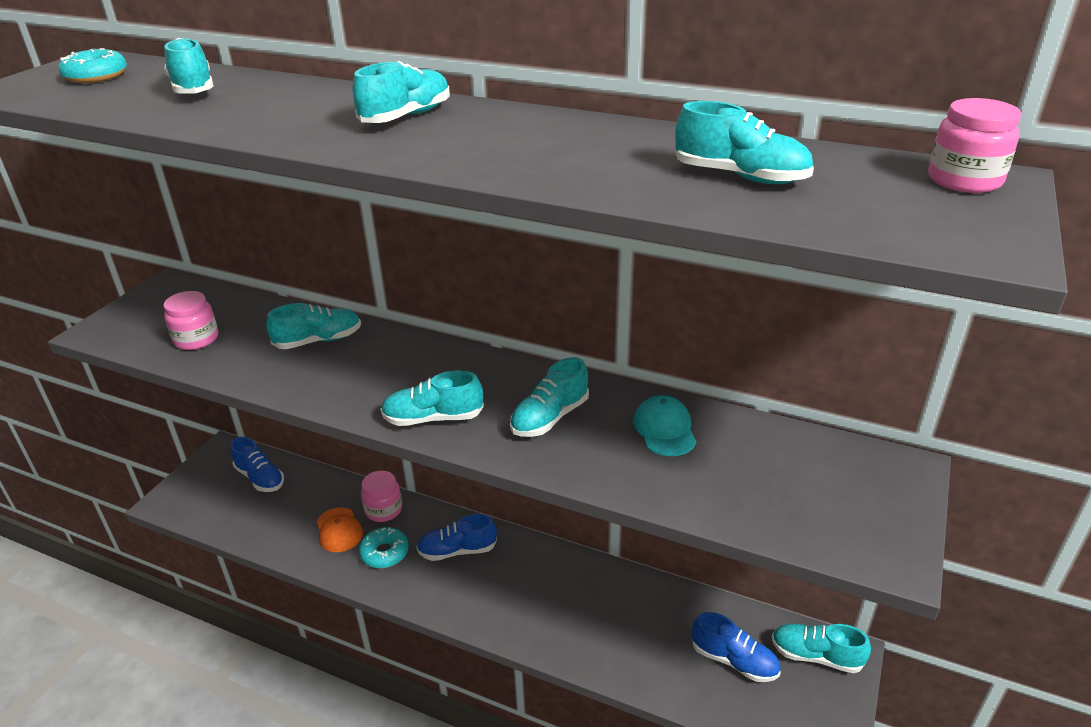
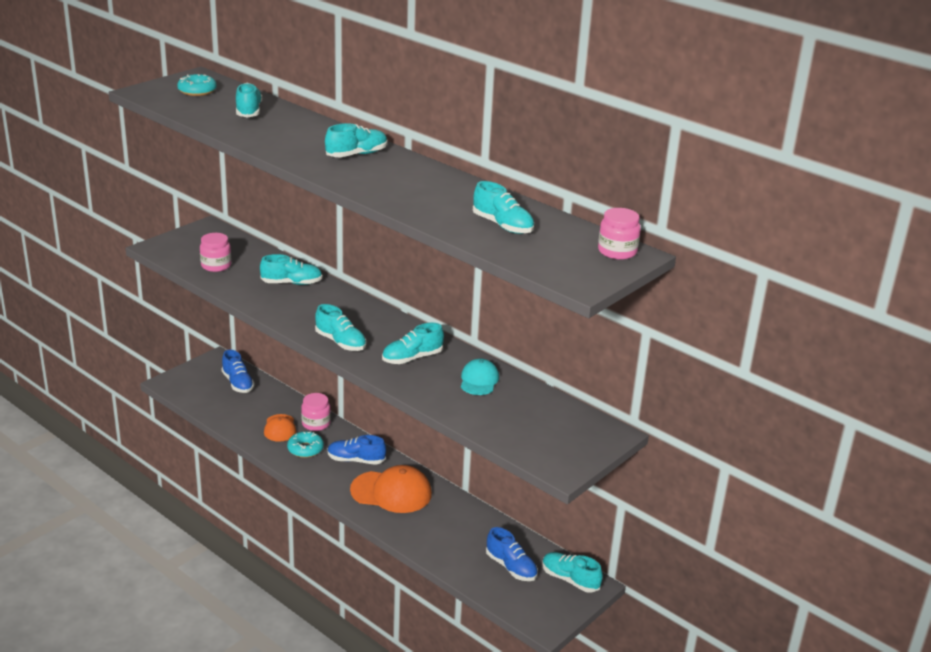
camera: 15 degrees right, 5 degrees down
turquoise shoe [381,370,484,426] -> turquoise shoe turned 150 degrees counterclockwise [315,304,366,351]
none -> orange cap [350,465,432,513]

